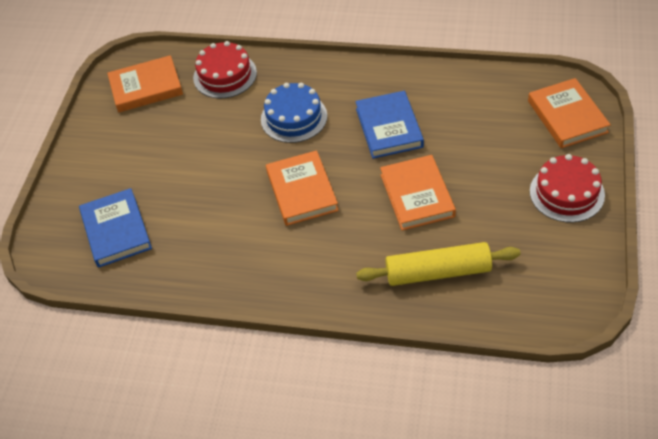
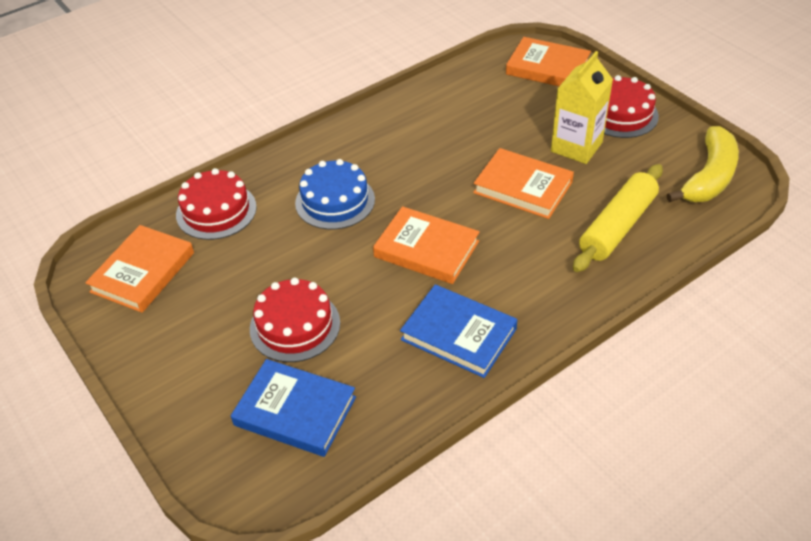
camera: 50 degrees left, 5 degrees down
blue book [355,91,424,159] -> blue book moved to [400,284,517,378]
none -> red cake [250,278,340,362]
none -> yellow carton [551,51,613,164]
none -> yellow banana [667,126,739,202]

